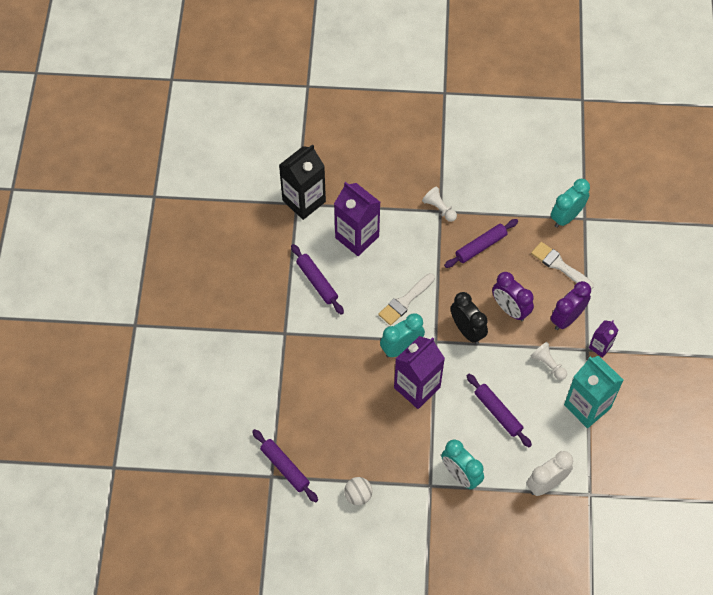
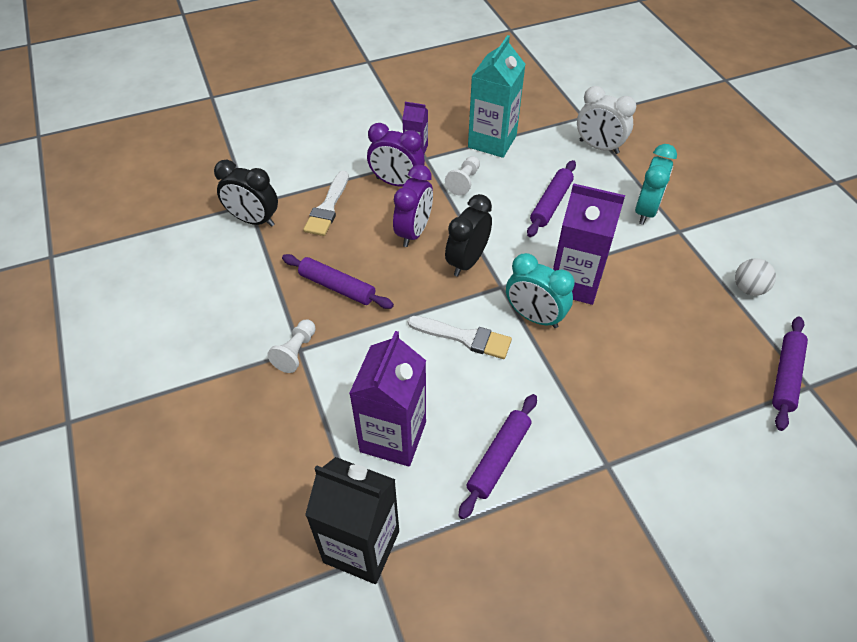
camera: 115 degrees left, 10 degrees down
turquoise clock [551,179,590,228] -> black clock [214,160,278,227]

